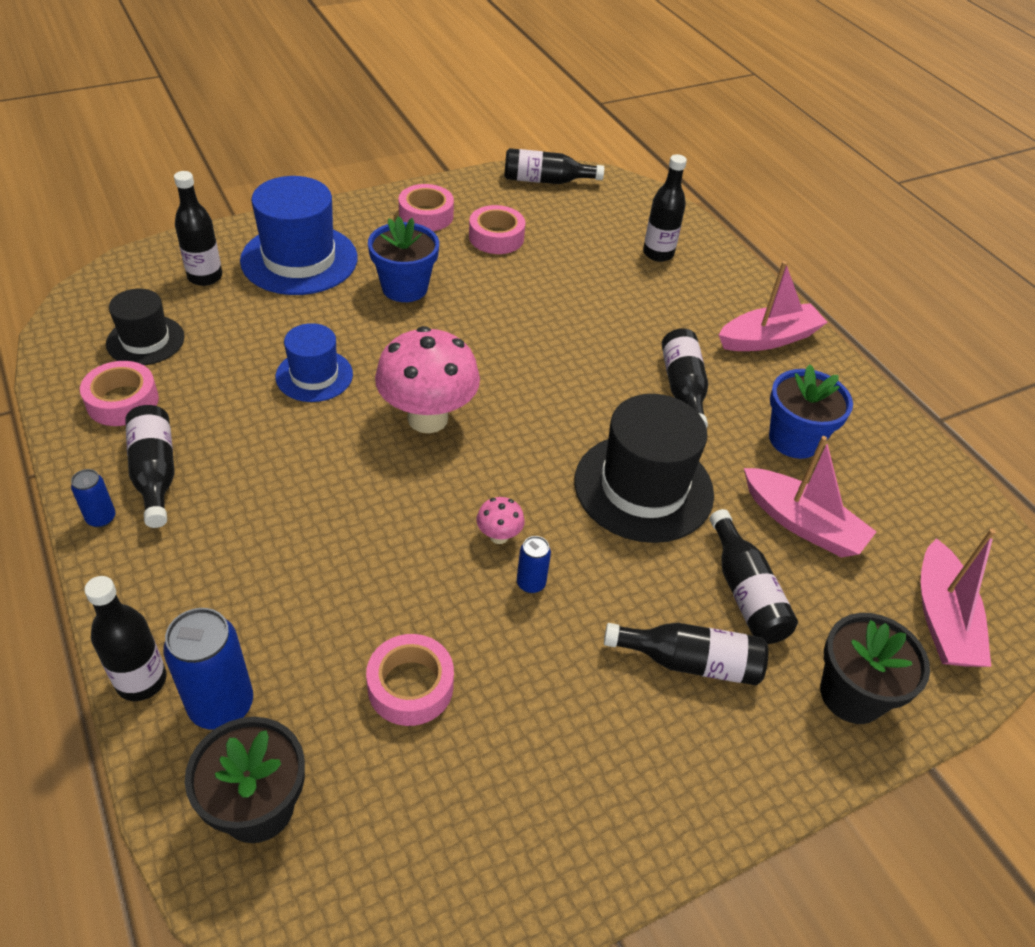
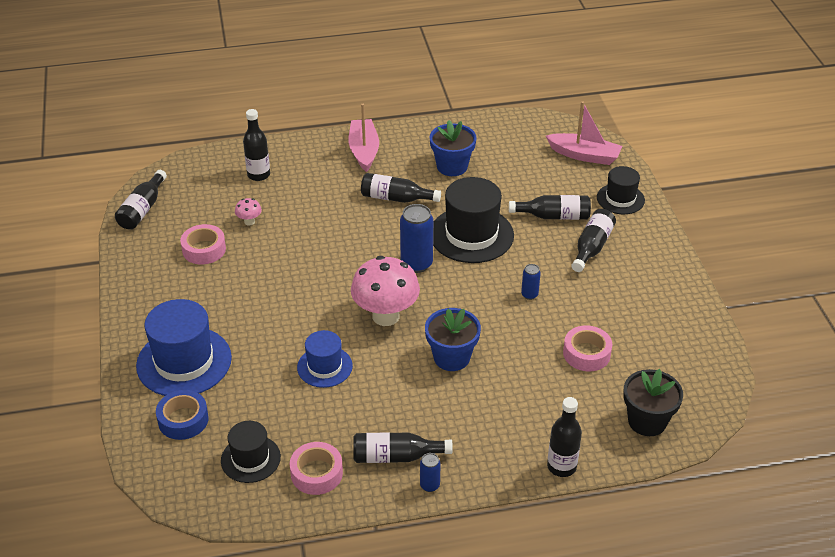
camera: 70 degrees left, 5 degrees down
blue can [163,608,253,730] -> blue can moved to [400,204,433,273]
black bottle [174,171,222,286] -> blue tape [156,390,209,440]
blue flower pot [368,216,439,302] -> blue flower pot moved to [425,308,481,371]
pink tape [398,184,454,231] -> none
pink mushroom [476,497,525,544] -> pink mushroom moved to [235,198,262,226]
pink boat [744,436,877,558] -> none
black flower pot [820,613,930,724] -> black hat [597,166,645,214]

